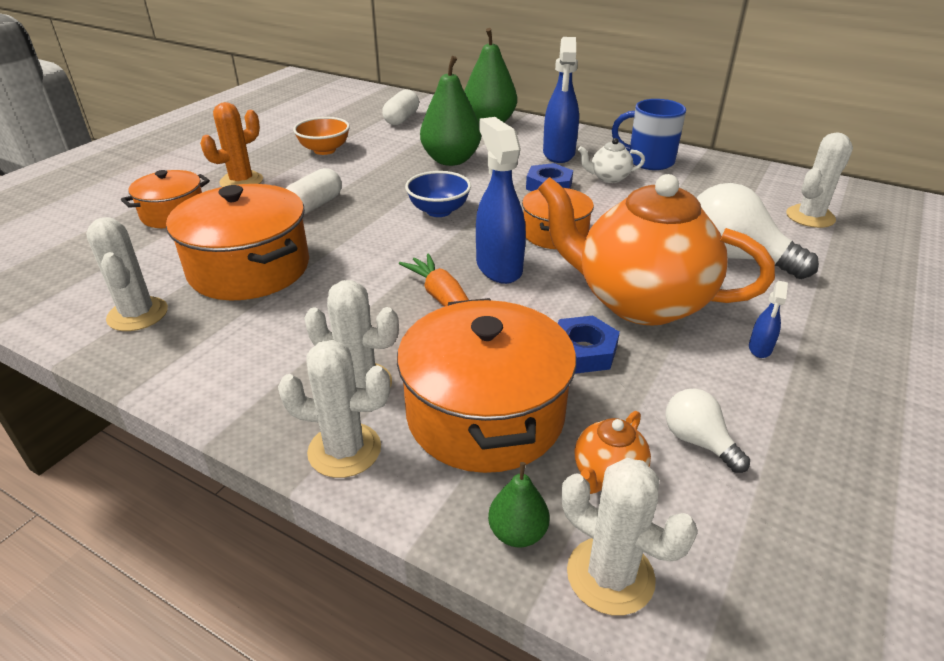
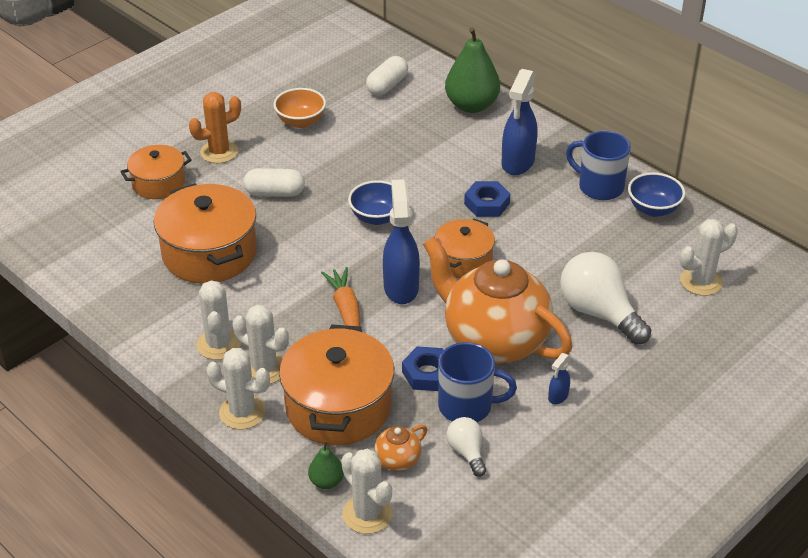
camera: 15 degrees right, 5 degrees up
white cactus [86,217,168,331] -> white cactus moved to [196,281,241,360]
white capsule [286,168,342,214] -> white capsule turned 45 degrees clockwise [243,168,305,197]
green pear [420,56,481,166] -> none
white teapot [578,138,645,183] -> none
none -> blue mug [438,342,517,422]
none -> blue bowl [628,172,685,217]

